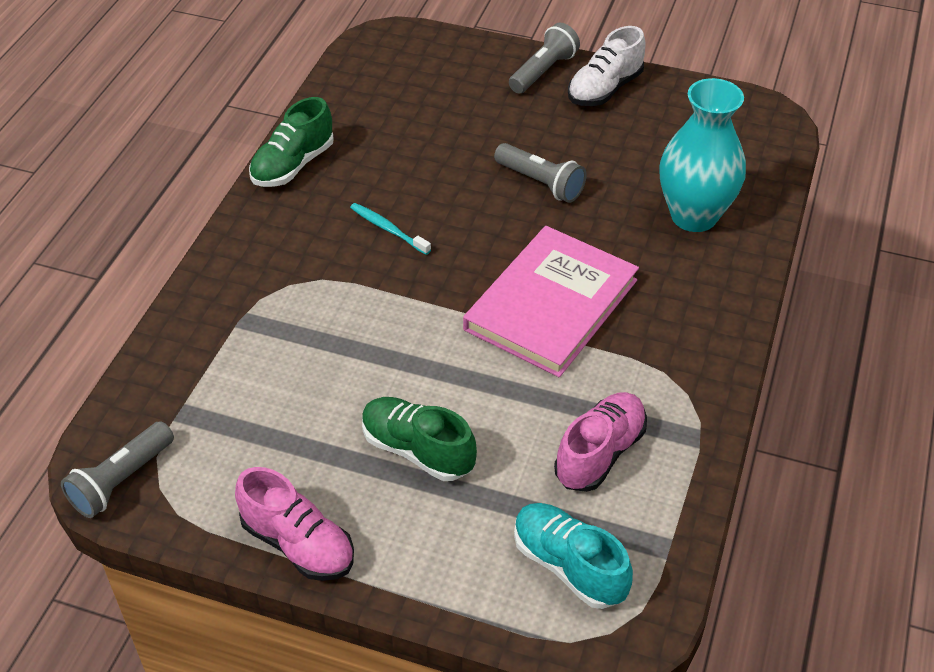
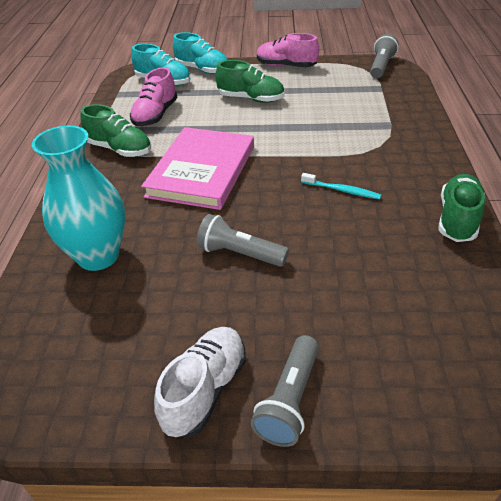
camera: 165 degrees right, 5 degrees down
none -> green shoe [80,104,151,157]
none -> turquoise shoe [173,32,228,74]

